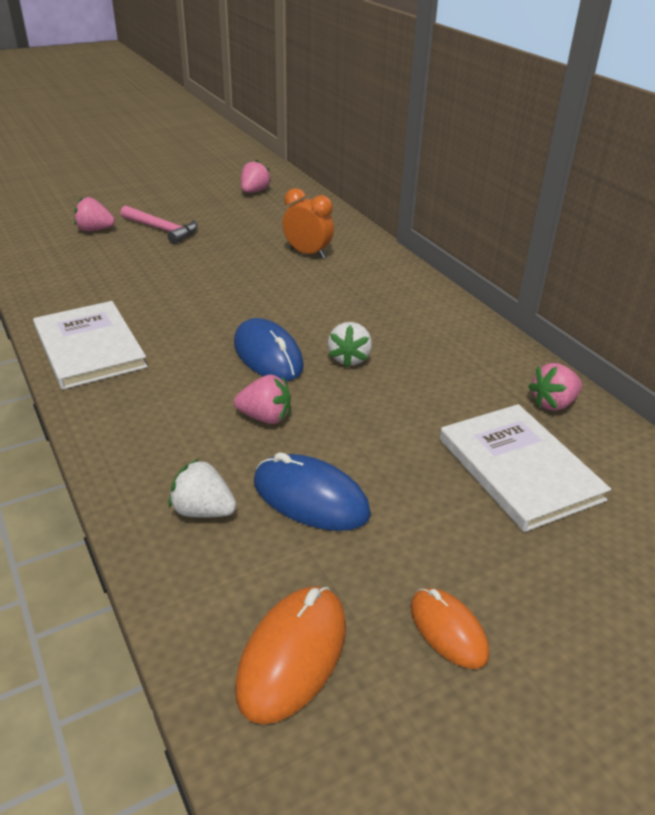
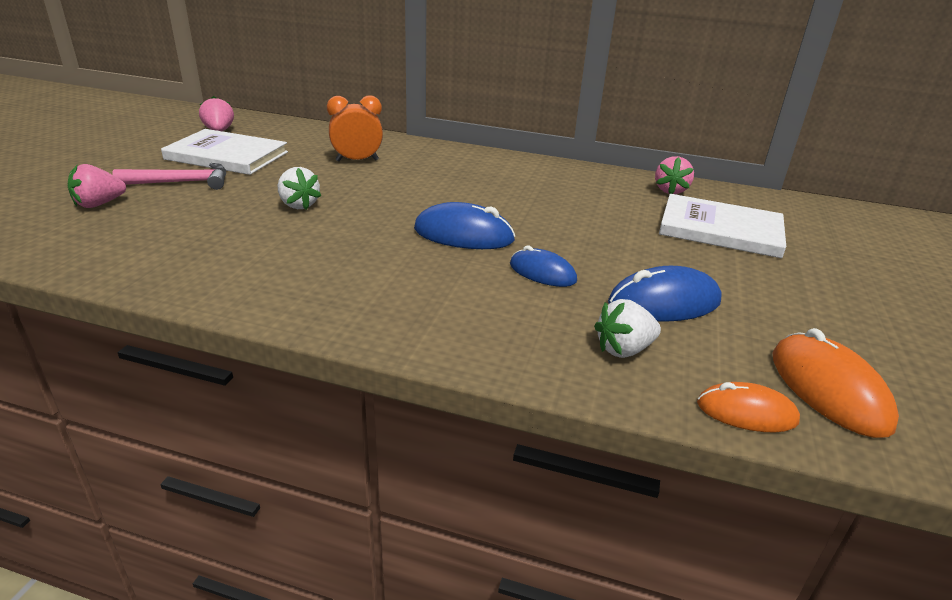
camera: 45 degrees left, 5 degrees down
white book [33,301,148,390] -> white book moved to [161,129,288,175]
pink strawberry [234,375,291,424] -> blue mouse [510,245,577,287]
white strawberry [328,322,372,368] -> white strawberry moved to [278,167,321,210]
orange mouse [411,588,489,669] -> orange mouse moved to [697,382,800,433]

